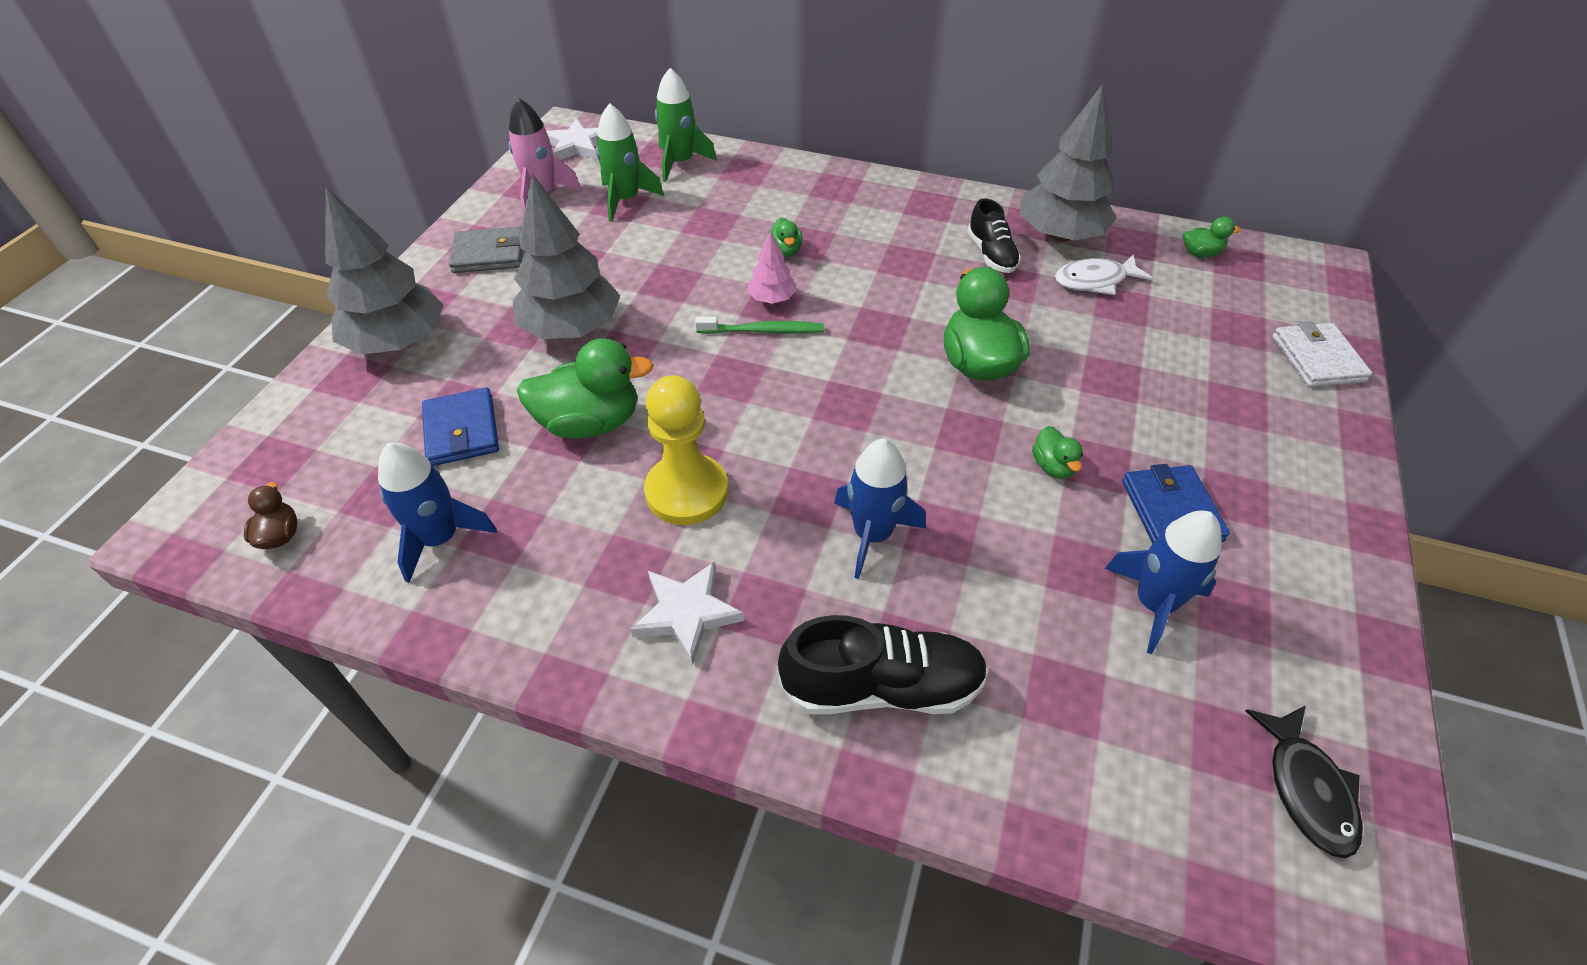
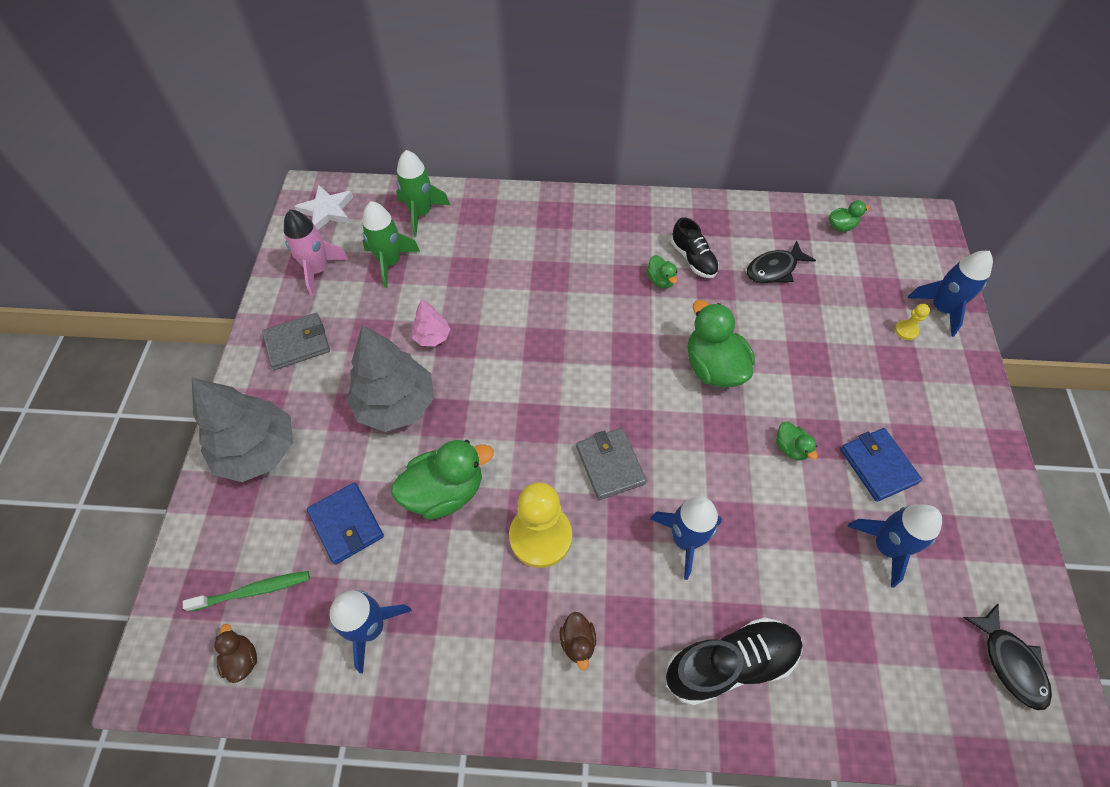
camera: 15 degrees left, 10 degrees up
white star [630,561,744,665] -> brown duck [560,612,596,671]
green toothbrush [695,317,824,333] -> green toothbrush moved to [183,571,310,612]
pink tree [747,231,797,304] -> pink tree moved to [412,299,450,347]
green duck [768,217,802,257] -> green duck moved to [646,255,677,288]
grey tree [1020,84,1117,242] -> none
white fish [1055,254,1153,295] -> black fish [747,240,816,283]
white wallet [1272,321,1372,387] -> blue rocket [908,251,993,337]
none -> grey wallet [576,428,647,500]
none -> yellow pawn [895,304,930,340]

